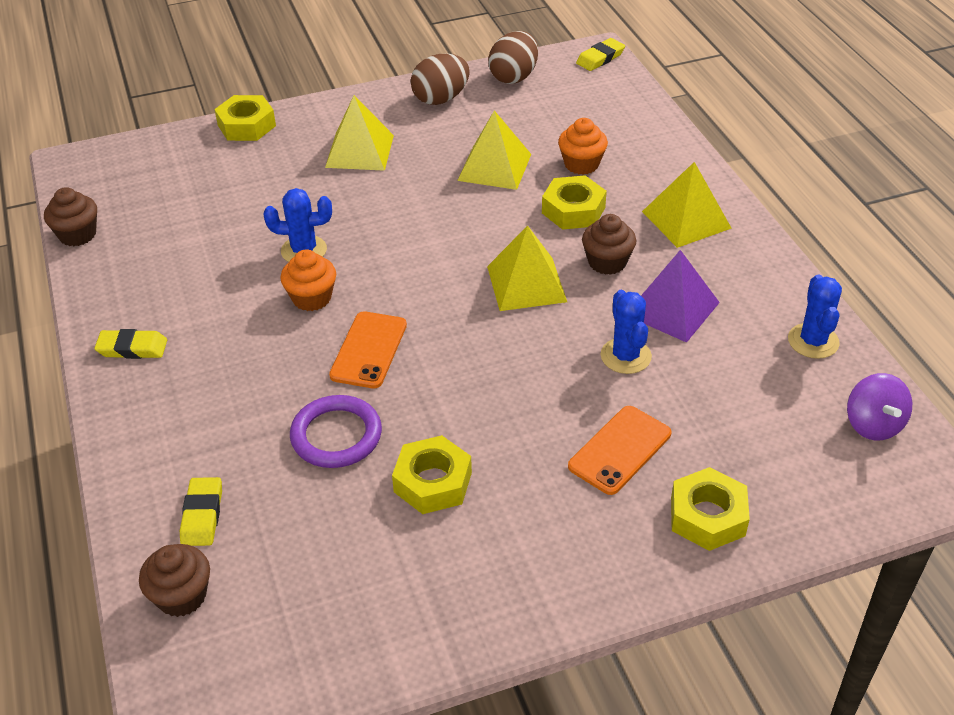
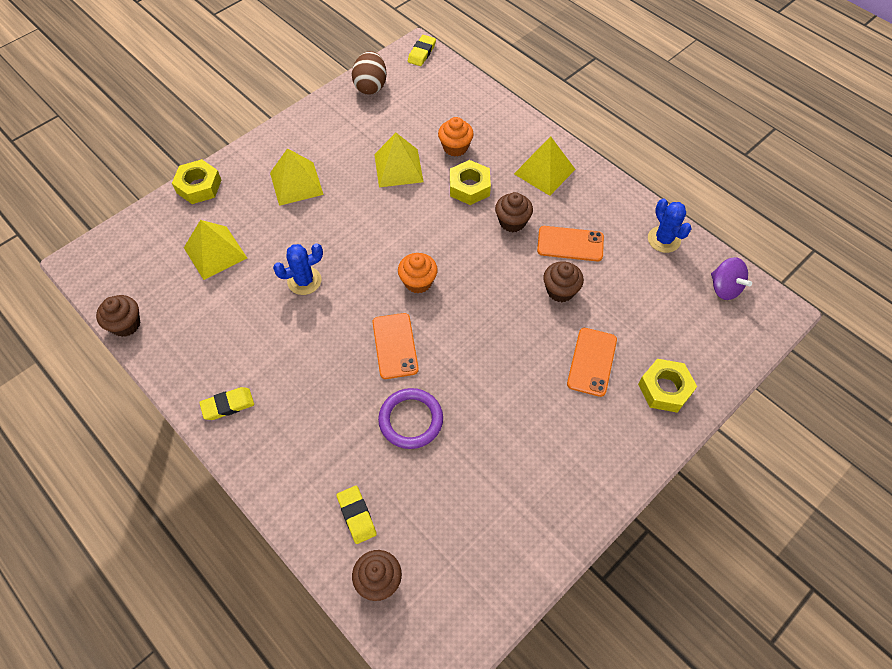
camera: 25 degrees left, 15 degrees up
orange cupcake [280,249,336,311] -> orange cupcake moved to [398,253,438,293]
yellow nut [392,435,472,514] -> none
brown egg [411,54,470,105] -> none
yellow pyramid [487,226,567,311] -> yellow pyramid moved to [184,220,247,280]
blue cactus [601,290,652,374] -> brown cupcake [543,262,584,302]
purple pyramid [641,250,720,343] -> orange phone [537,226,604,261]

